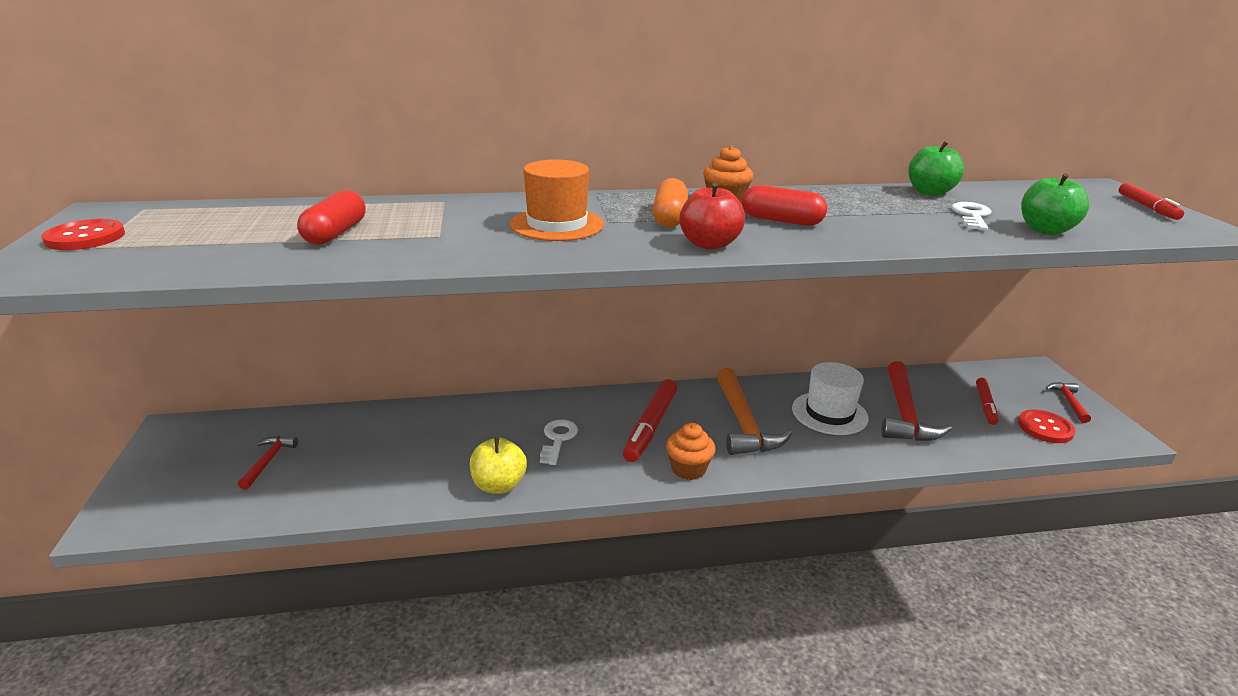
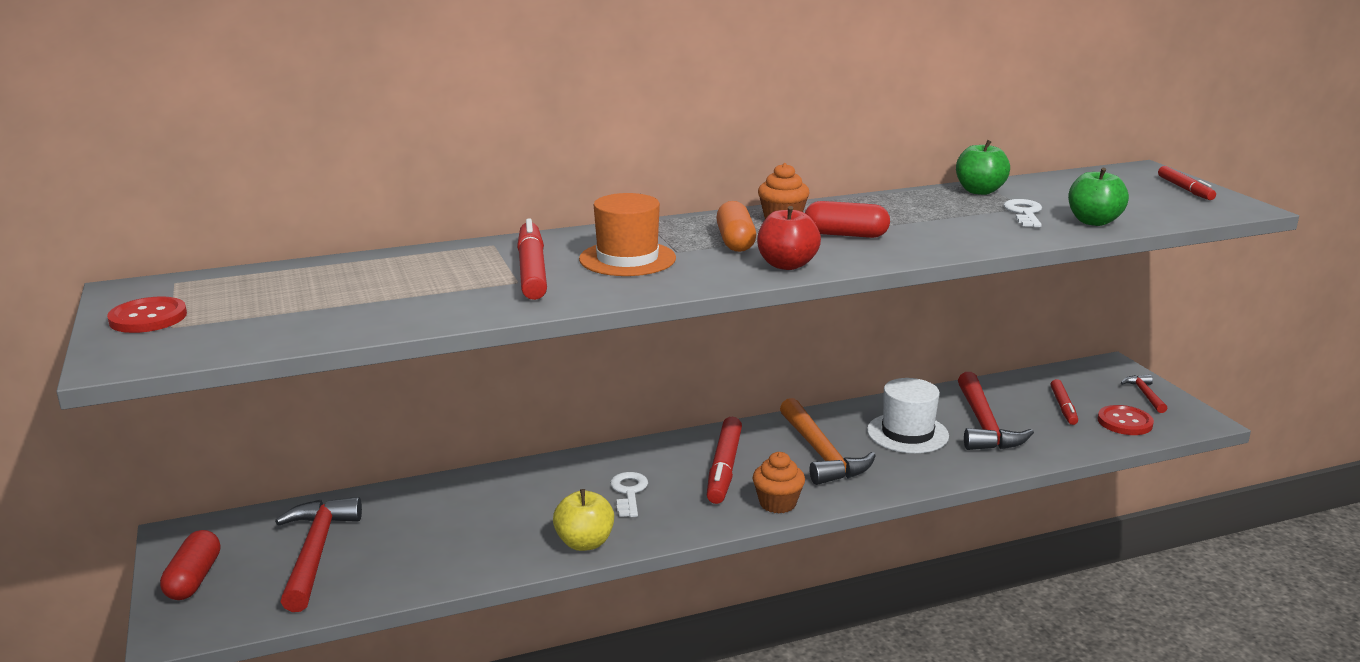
camera: 10 degrees left, 5 degrees down
red hammer [238,436,298,490] -> red hammer [275,497,362,612], size x1.94
red capsule [297,190,365,245] -> red capsule moved to [160,530,220,600]
none -> red marker [517,219,547,300]

